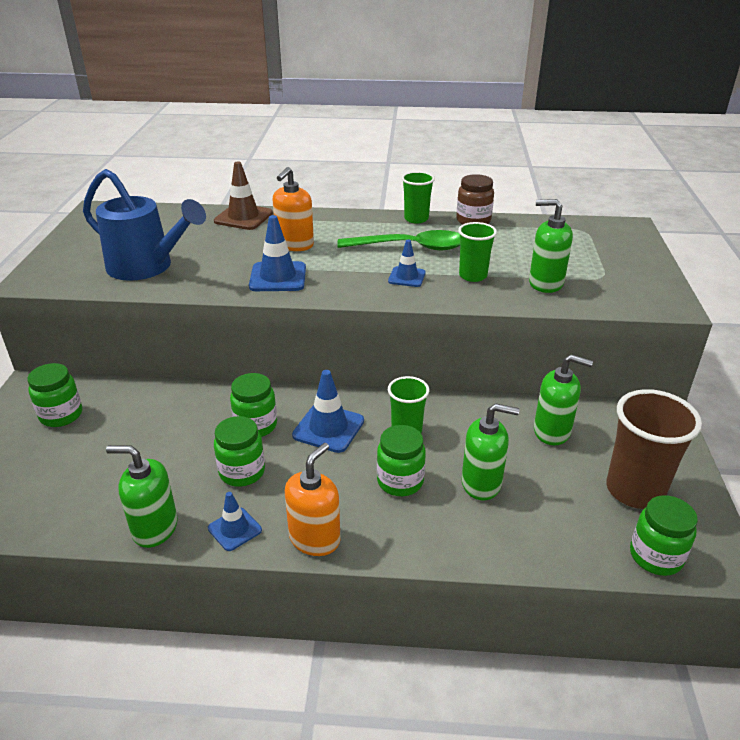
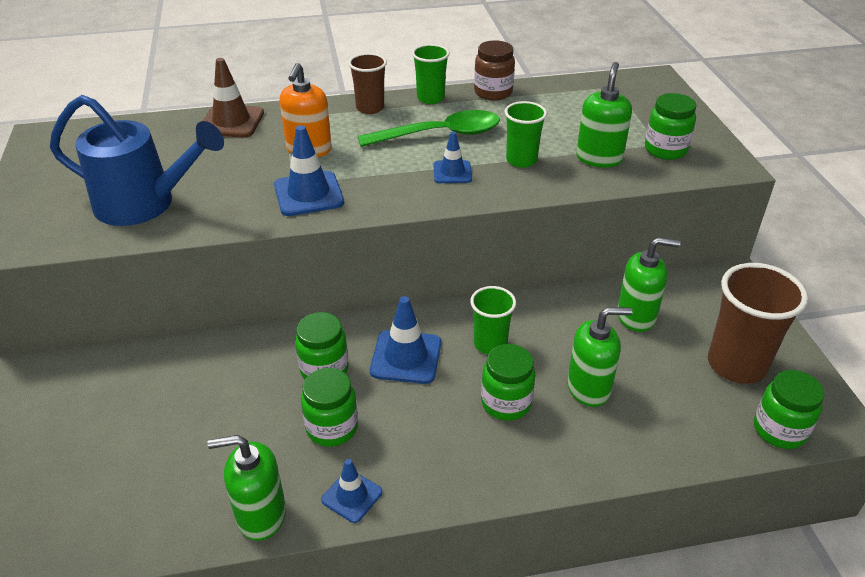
camera: 15 degrees left, 5 degrees up
green jar [27,363,82,427] -> green jar moved to [645,93,697,160]
orange soap dispenser [285,443,341,556] -> none
green soap dispenser [529,199,573,293] -> green soap dispenser turned 105 degrees clockwise [576,62,632,168]
none -> brown cup [348,53,387,114]

